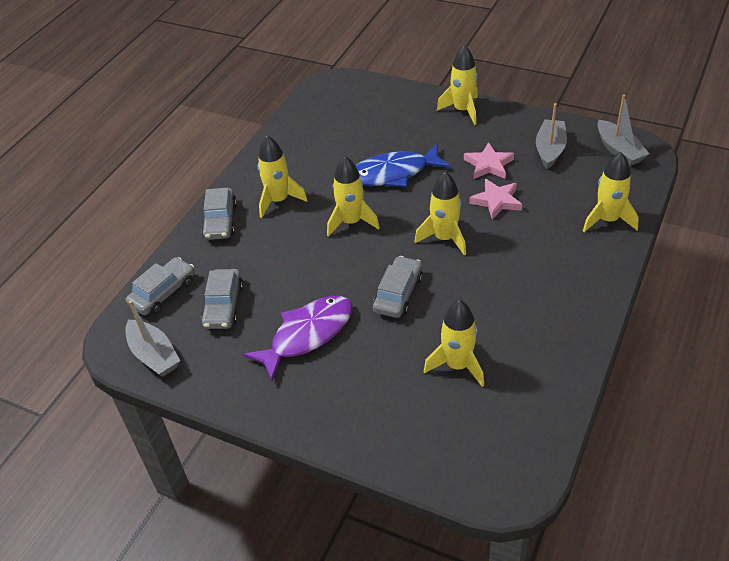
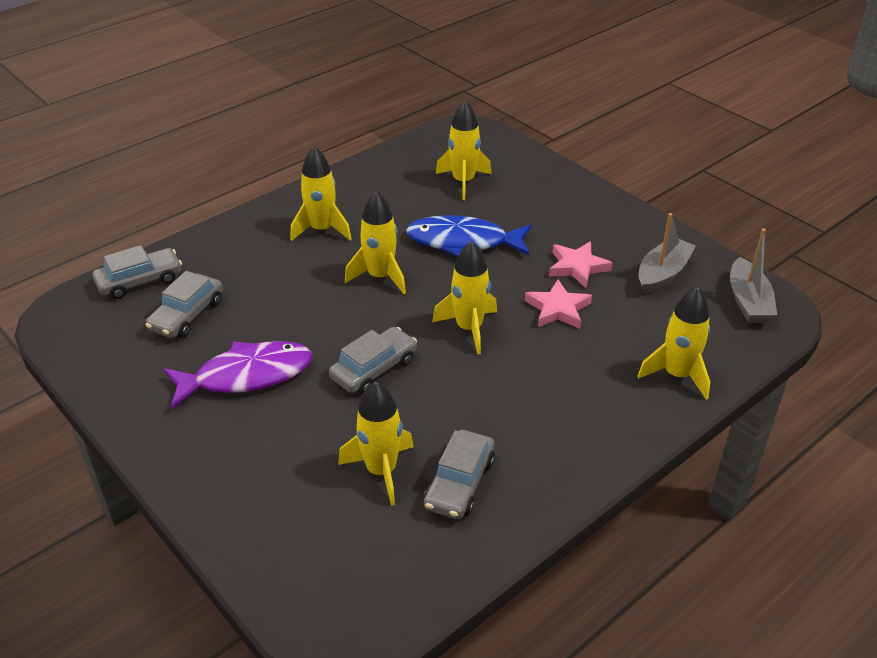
camera: 20 degrees right, 5 degrees down
grey boat [125,301,180,377] -> none
grey car [201,188,237,240] -> grey car moved to [424,430,495,519]
yellow rocket [437,45,478,125] -> yellow rocket moved to [436,100,491,200]

